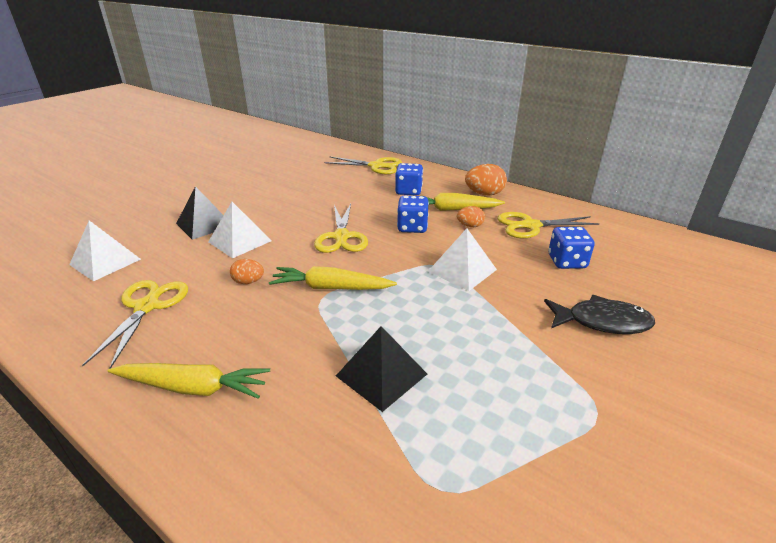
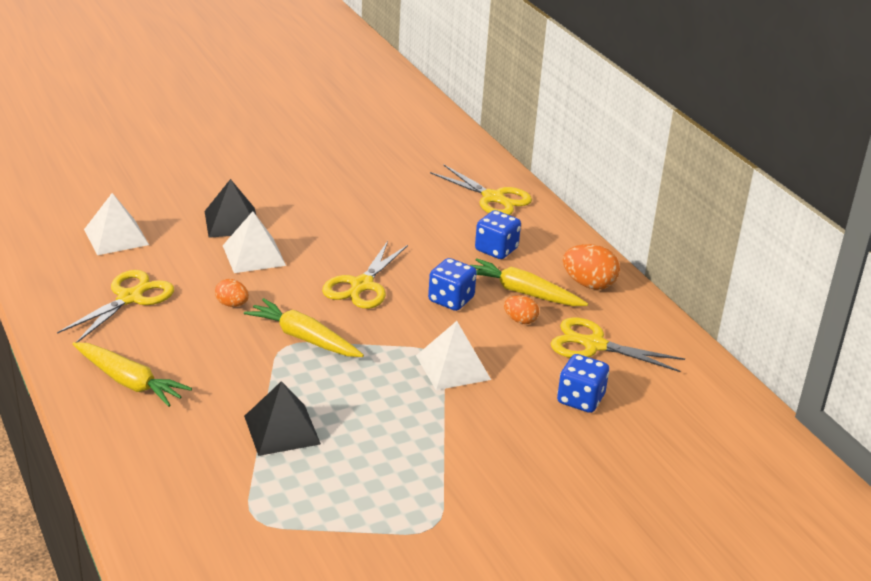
camera: 25 degrees right, 0 degrees up
black fish [544,295,655,334] -> none

